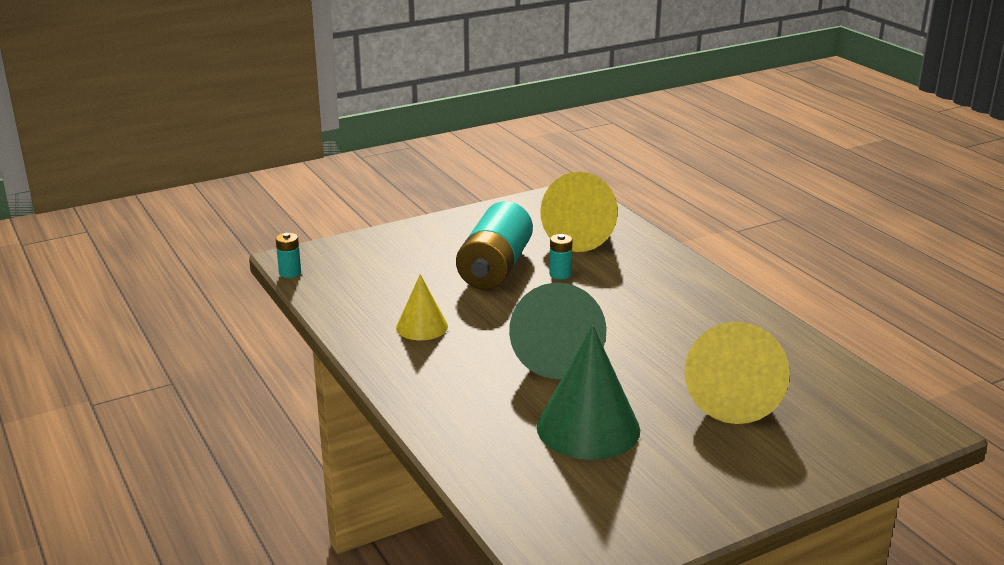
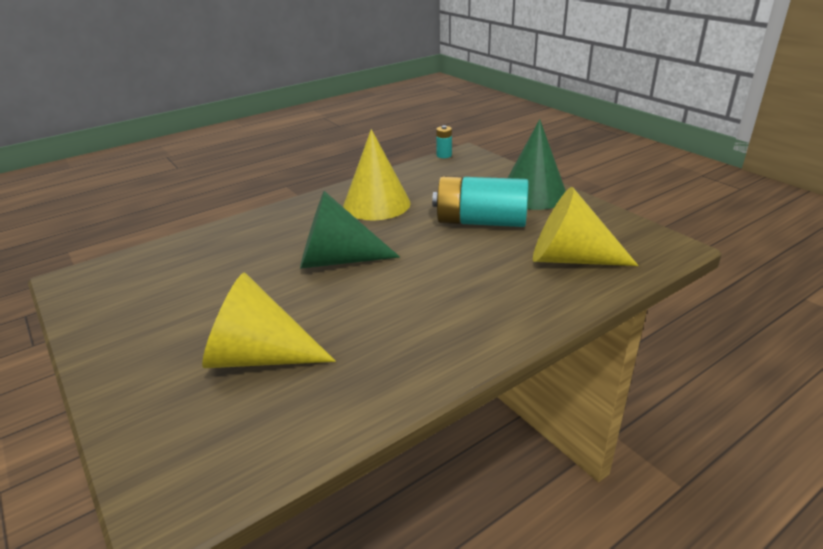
camera: 85 degrees right, 5 degrees up
yellow cone [396,274,448,340] -> yellow cone [343,129,411,220], size x1.73
green cone [537,325,640,460] -> green cone moved to [508,119,566,210]
turquoise battery [549,234,573,280] -> none

